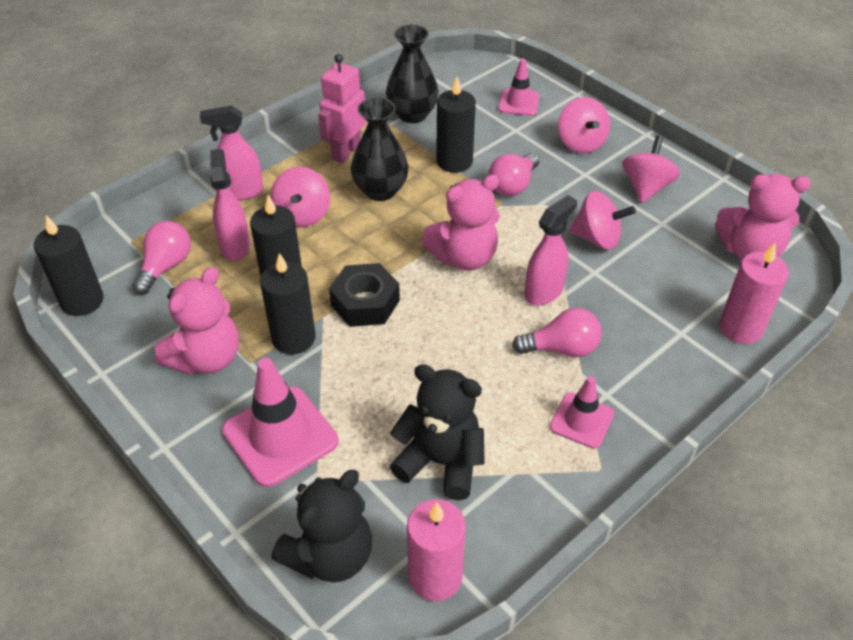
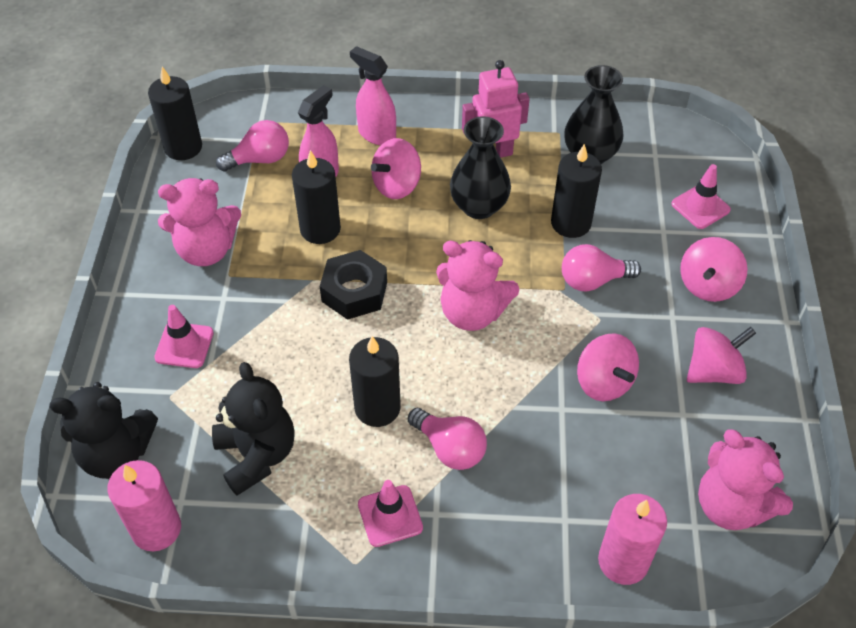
camera: 45 degrees right, 5 degrees up
pink traffic cone [222,358,339,487] -> pink traffic cone [154,305,214,368], size x0.59
black candle [260,253,316,354] -> black candle moved to [349,336,401,427]
pink spray bottle [525,195,577,305] -> none

